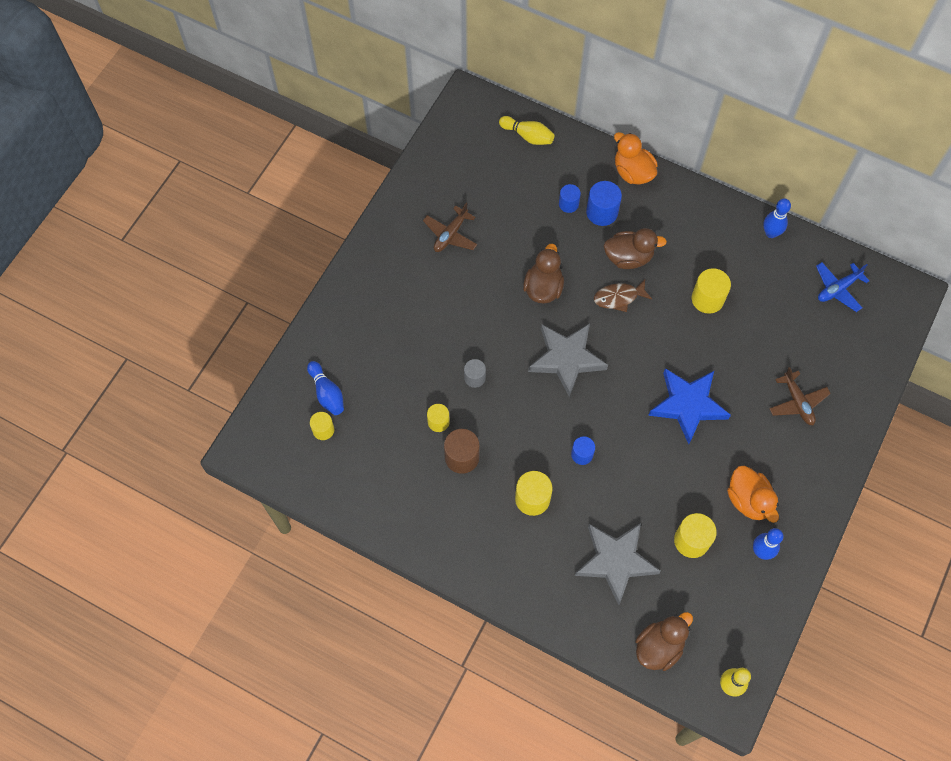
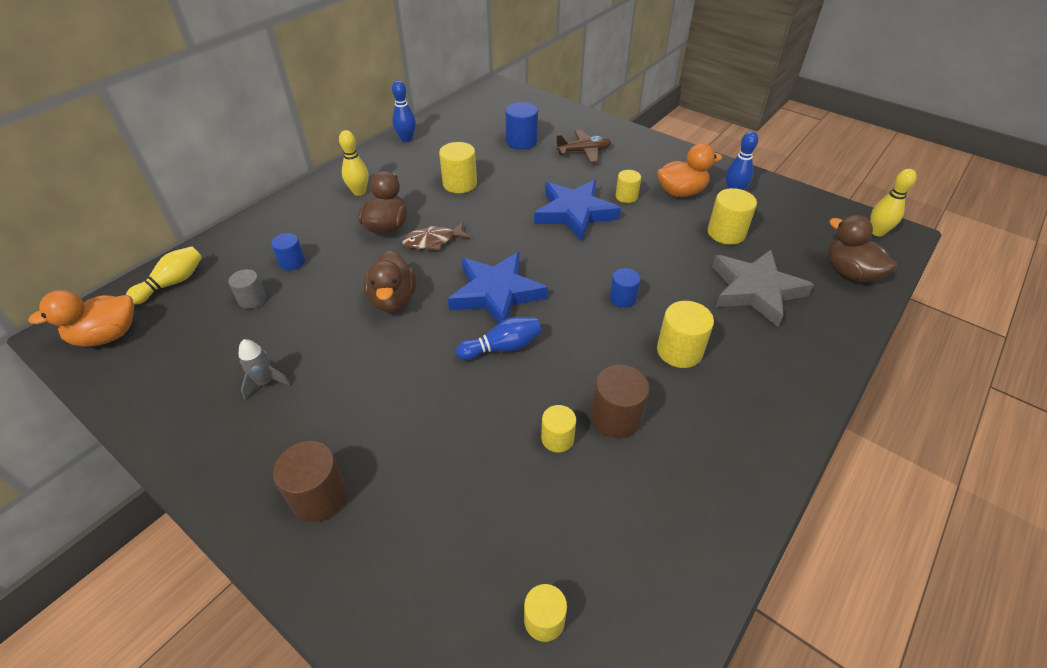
camera: 80 degrees left, 20 degrees down
blue bowling pin [307,361,344,415] -> blue bowling pin moved to [456,317,542,360]
brown plane [423,203,477,252] -> grey rocket [238,339,291,400]
grey cylinder [464,359,486,388] -> grey cylinder moved to [228,269,266,309]
brown duck [523,244,564,304] -> brown duck turned 120 degrees counterclockwise [364,250,416,312]
grey star [528,323,608,397] -> blue star [448,252,548,324]
blue cylinder [586,181,622,226] -> blue cylinder moved to [505,102,538,150]
brown fish [594,279,652,312] -> brown fish turned 75 degrees clockwise [402,222,471,251]
orange duck [614,132,658,185] -> orange duck moved to [28,290,134,347]
blue plane [816,262,869,312] -> none
none -> brown cylinder [273,441,347,522]
none -> yellow bowling pin [339,130,369,196]
none -> yellow cylinder [616,170,641,203]

